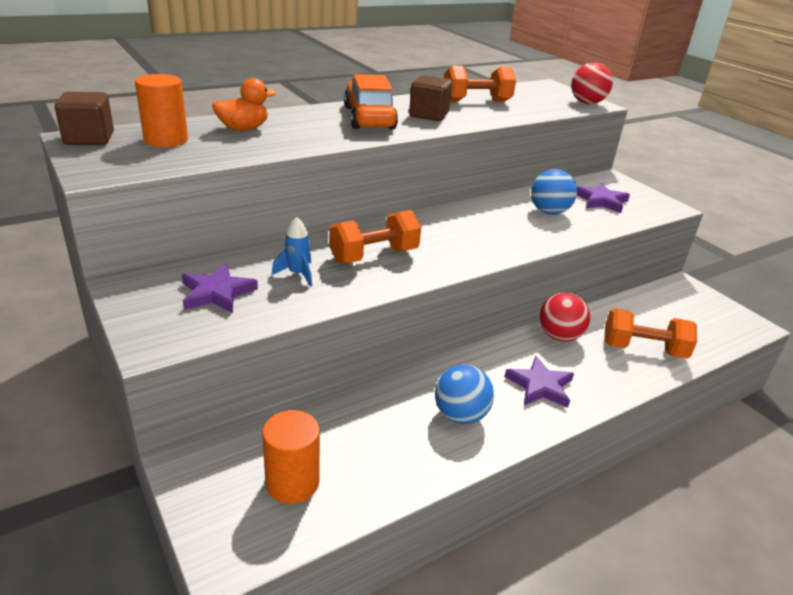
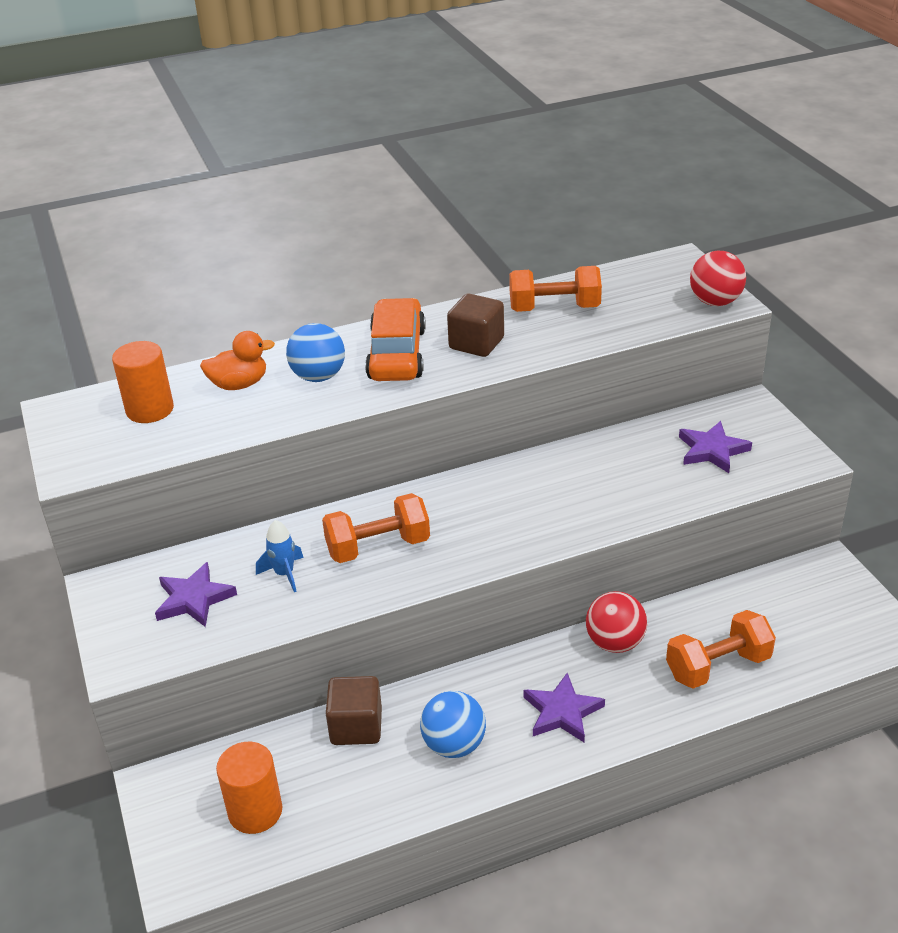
camera: 15 degrees right, 5 degrees up
brown cube [55,92,114,145] -> brown cube moved to [326,676,382,745]
blue ball [531,169,577,215] -> blue ball moved to [286,323,345,382]
orange dumbbell [604,308,697,359] -> orange dumbbell turned 45 degrees counterclockwise [666,610,776,689]

